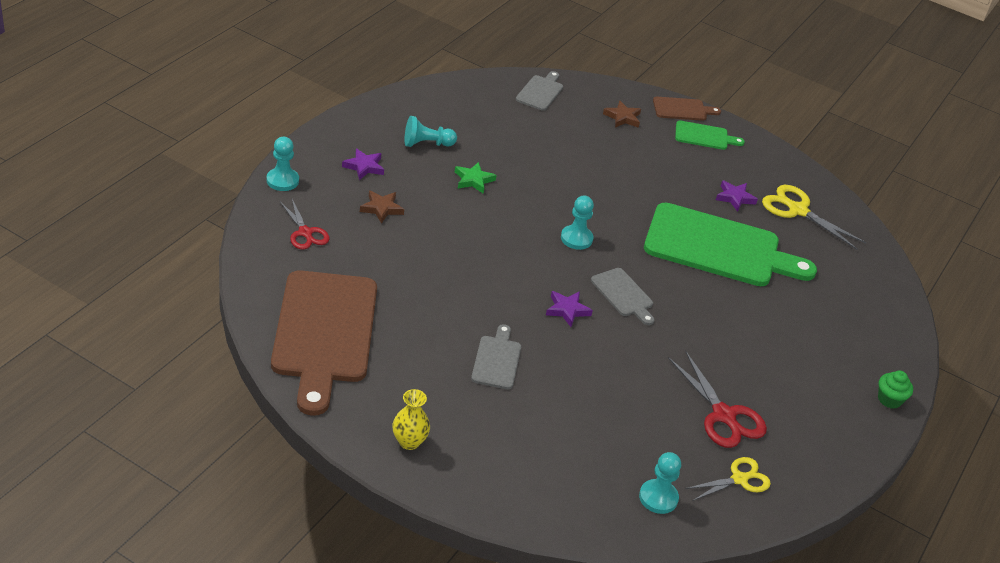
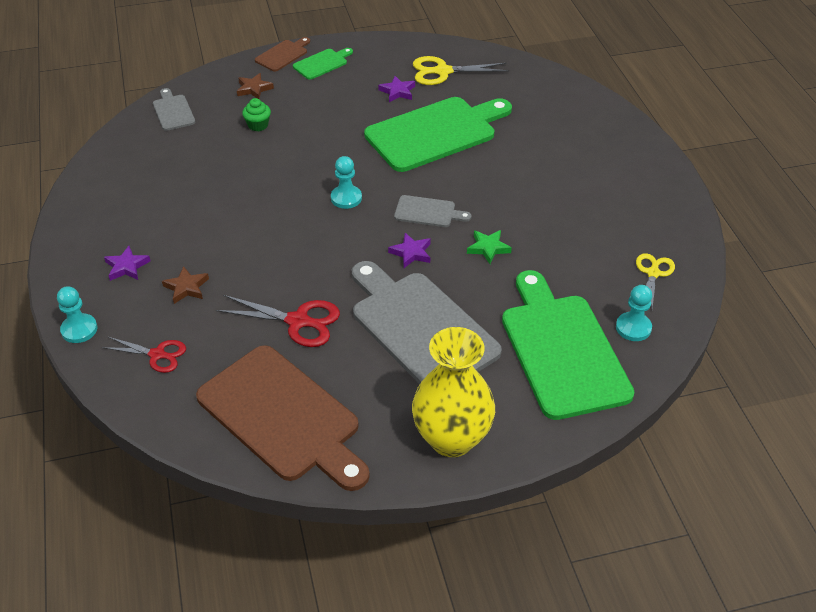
camera: 40 degrees left, 5 degrees up
yellow vase [393,389,430,450] -> yellow vase [412,327,495,457], size x2.16
turquoise pawn [404,116,457,147] -> none
green star [455,162,497,194] -> green star moved to [467,230,512,264]
grey cutting board [471,324,521,389] -> grey cutting board [352,261,502,384], size x2.21
red scissors [668,351,767,448] -> red scissors moved to [216,295,340,347]
green cupcake [878,371,913,409] -> green cupcake moved to [242,98,271,131]
none -> green cutting board [502,270,634,420]

